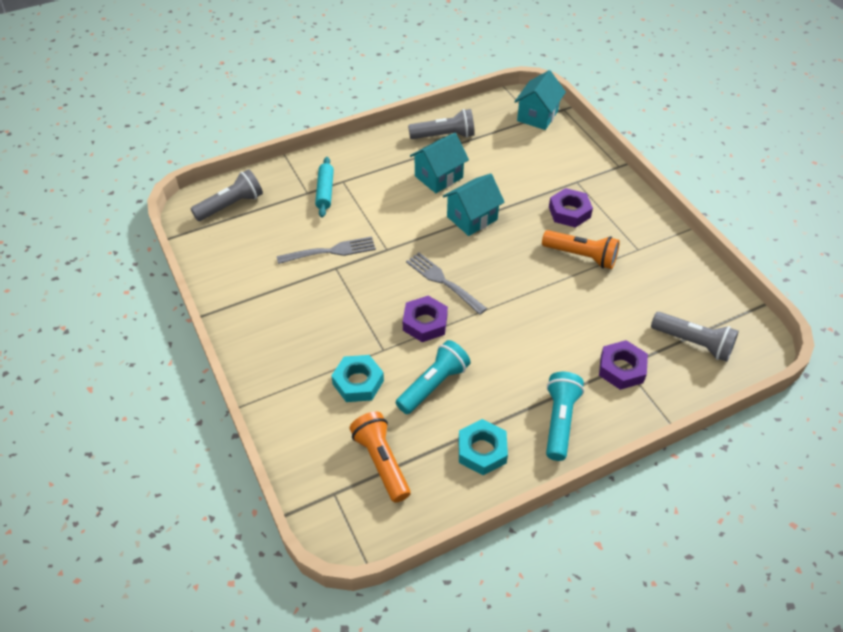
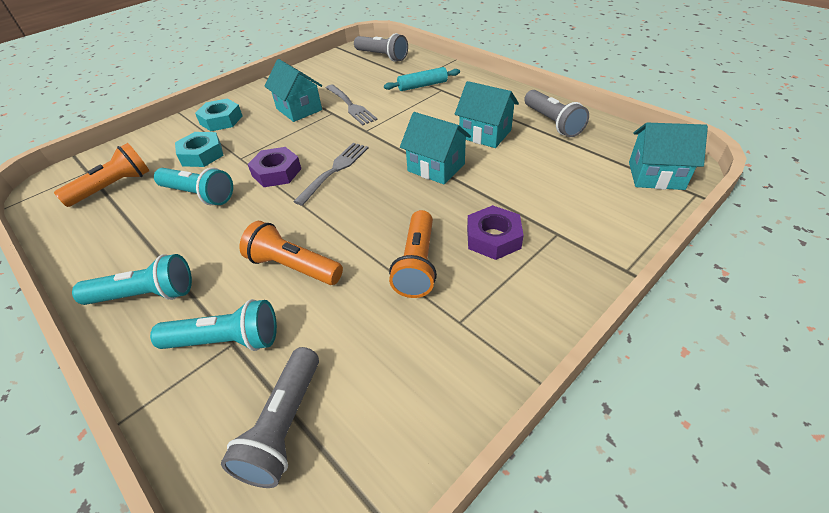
camera: 75 degrees right, 5 degrees down
turquoise nut [459,419,508,475] -> turquoise nut moved to [195,99,243,131]
purple nut [599,340,648,390] -> turquoise flashlight [150,299,277,351]
none -> orange flashlight [239,221,343,285]
none -> turquoise house [264,59,322,122]

